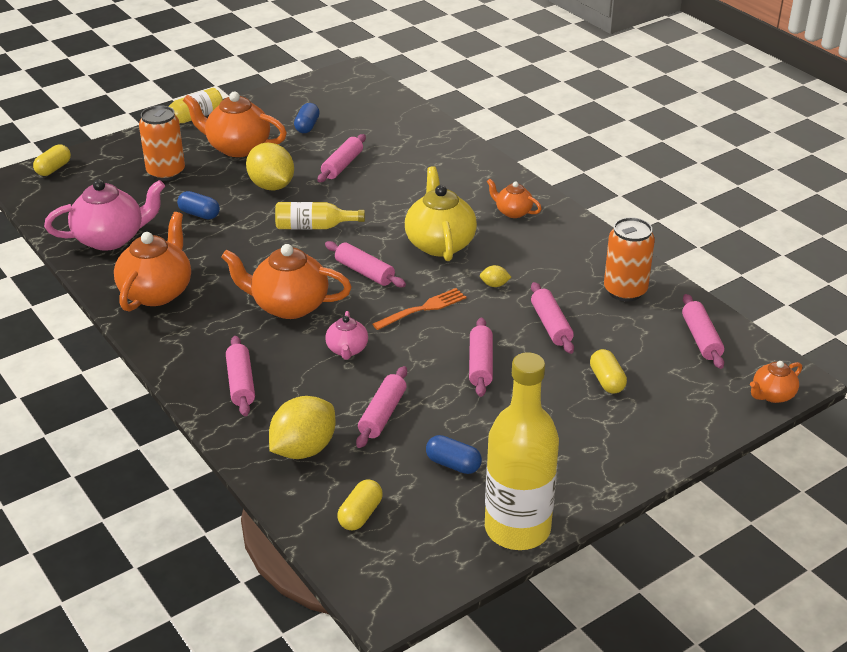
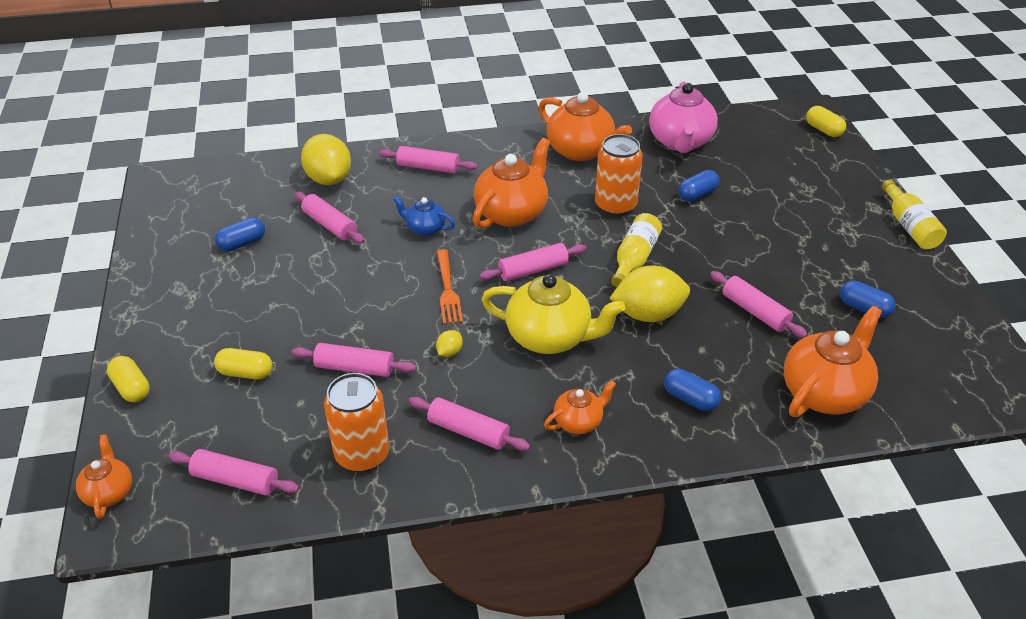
camera: 115 degrees right, 5 degrees up
orange can [139,105,185,181] -> orange can moved to [595,134,643,216]
orange teapot [183,92,287,157] -> orange teapot moved to [784,306,882,417]
yellow lemon [246,143,294,190] -> yellow lemon moved to [610,266,690,322]
pink teapot [325,311,368,360] -> blue teapot [393,196,455,236]
yellow capsule [337,479,383,530] -> yellow capsule moved to [107,356,150,402]
pink rolling pin [469,318,493,397] -> pink rolling pin moved to [409,397,530,451]
yellow bottle [485,352,559,550] -> none
none -> blue capsule [664,369,721,411]

